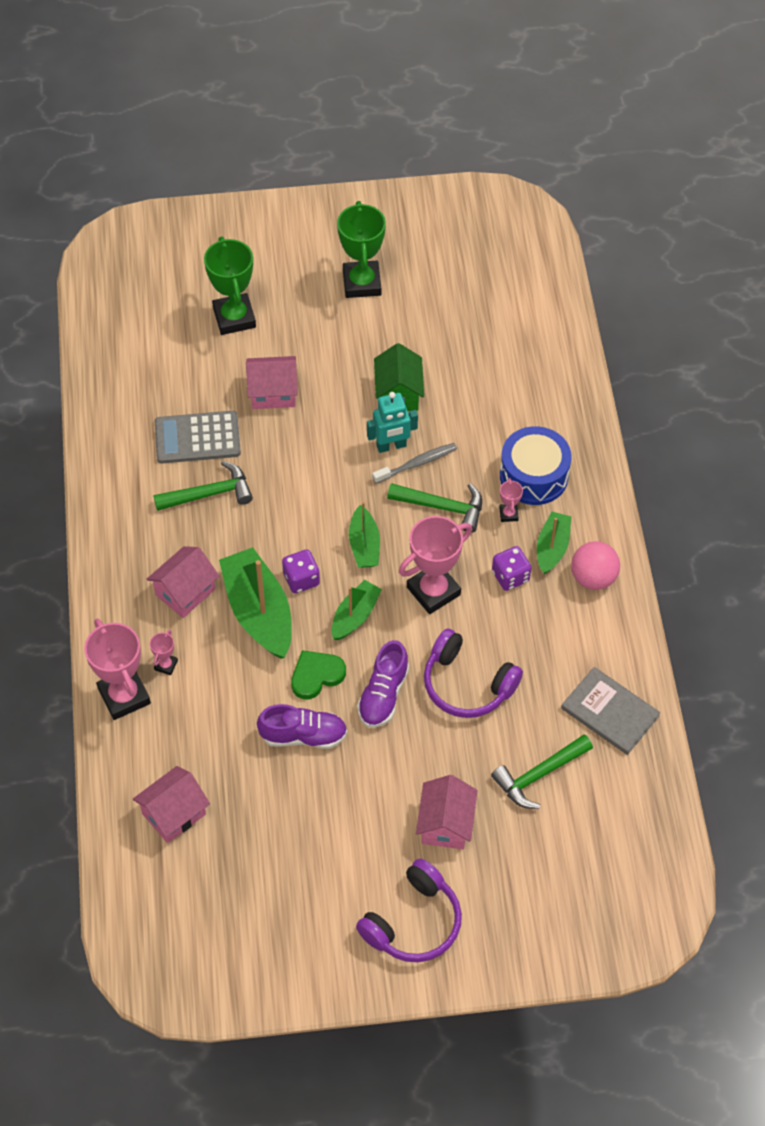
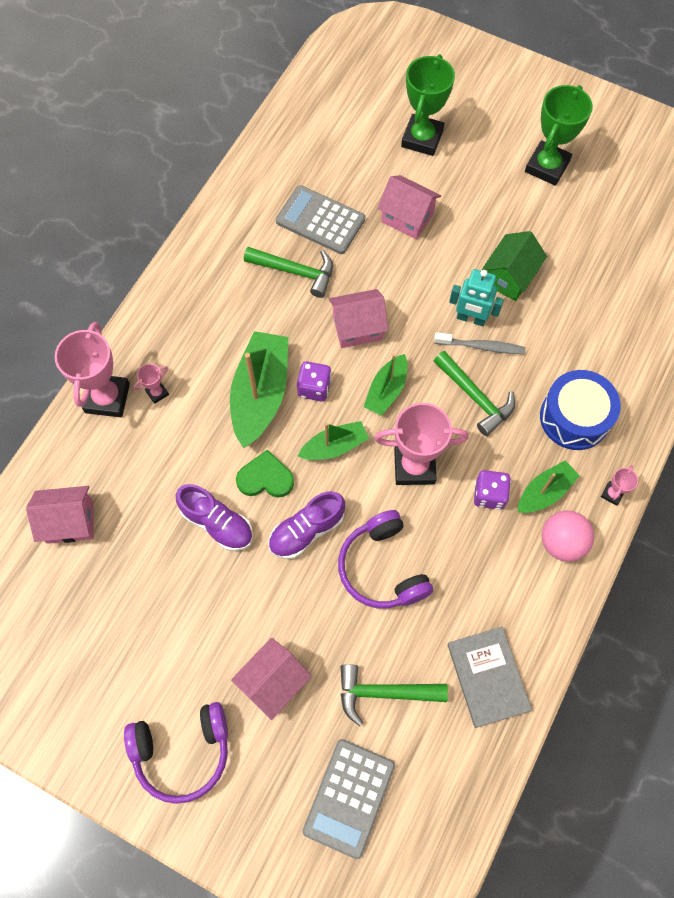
camera: 35 degrees right, 10 degrees up
pink house [147,546,219,618] -> pink house moved to [329,289,389,348]
pink trophy [499,478,523,522] -> pink trophy moved to [601,465,638,506]
none -> grey calculator [302,739,395,859]

